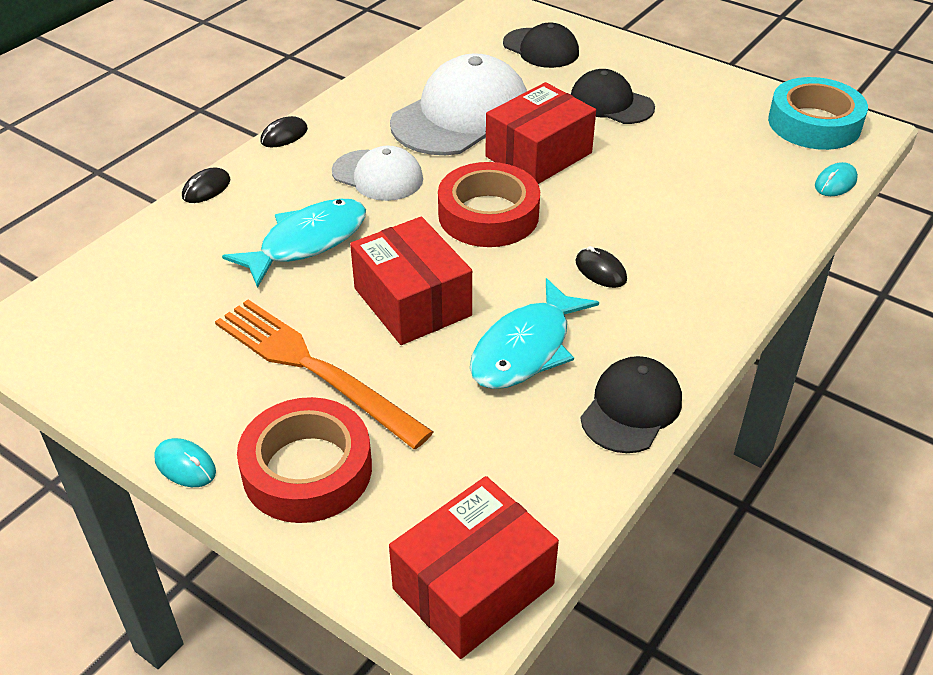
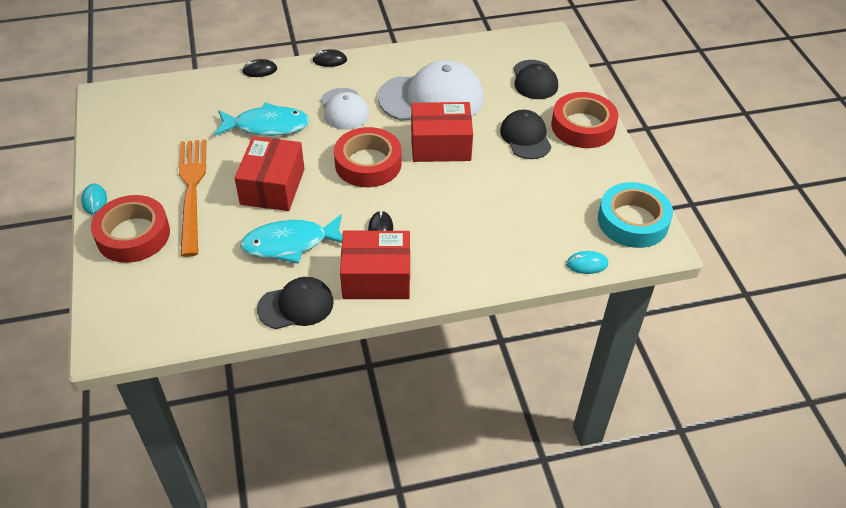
camera: 40 degrees right, 5 degrees up
red box [389,476,559,659] -> red box moved to [340,231,410,299]
none -> red tape [551,92,619,148]

